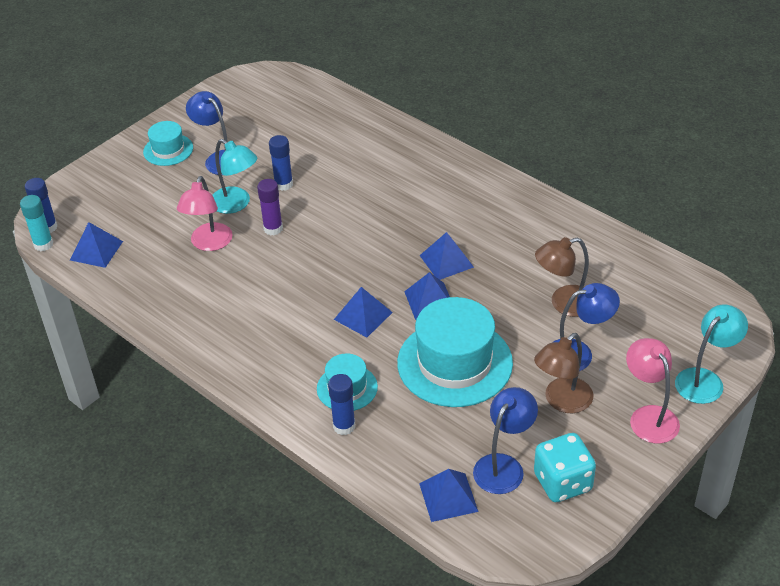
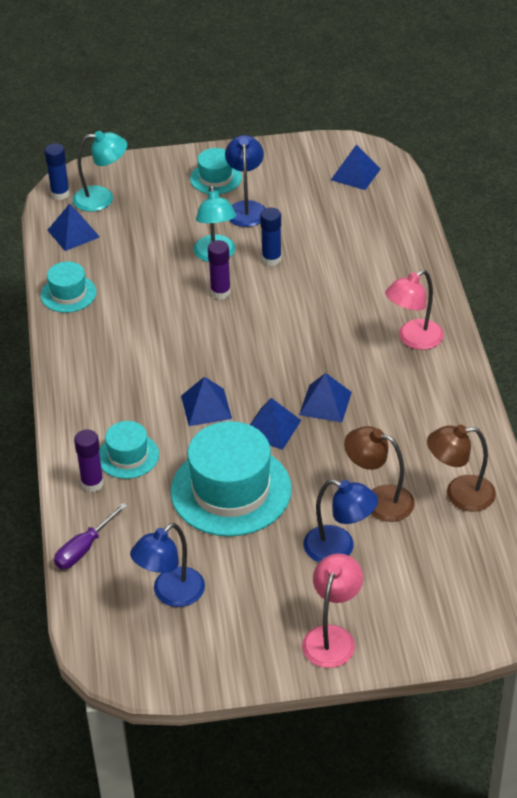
camera: 40 degrees right, 0 degrees up
turquoise glue stick [20,195,53,251] -> none
pink lamp [177,176,233,251] -> pink lamp moved to [385,270,444,350]
blue glue stick [328,374,355,435] -> purple glue stick [74,430,104,492]
blue pyramid [419,469,479,522] -> blue pyramid moved to [331,144,381,190]
blue lamp [473,387,538,494] -> blue lamp turned 150 degrees clockwise [130,523,205,607]
brown lamp [534,333,593,413] -> brown lamp moved to [427,425,496,512]
turquoise dice [534,433,596,502] -> none
turquoise lamp [675,305,748,404] -> turquoise lamp moved to [73,131,127,212]
none -> turquoise hat [41,262,97,313]
none -> purple screwdriver [54,503,127,569]

